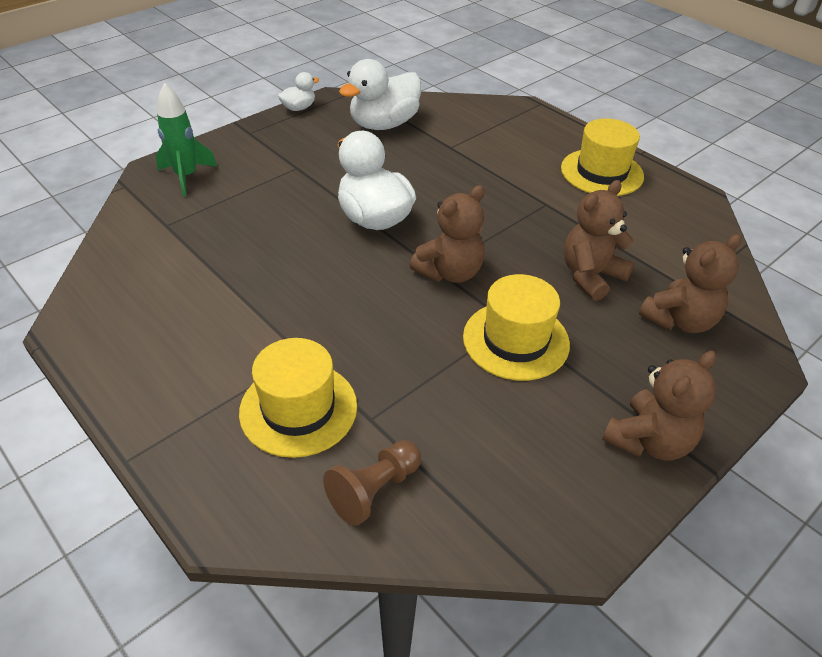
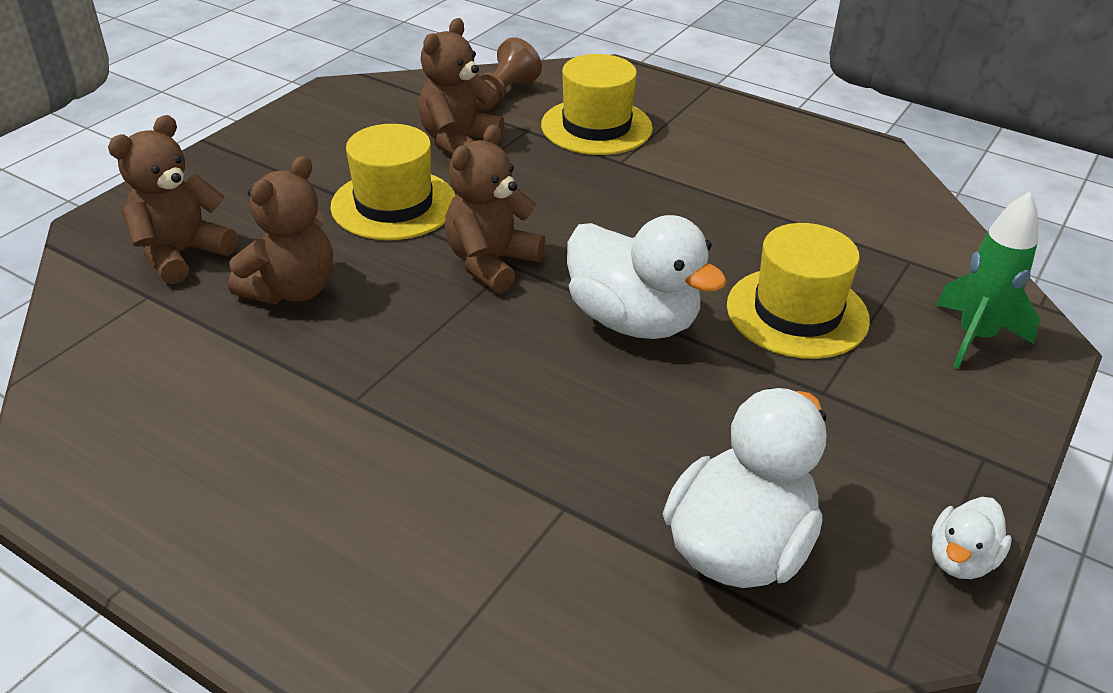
camera: 165 degrees right, 5 degrees down
yellow hat [561,118,644,196] -> yellow hat moved to [727,223,870,359]
brown teddy bear [602,351,716,460] -> brown teddy bear moved to [418,18,505,155]

